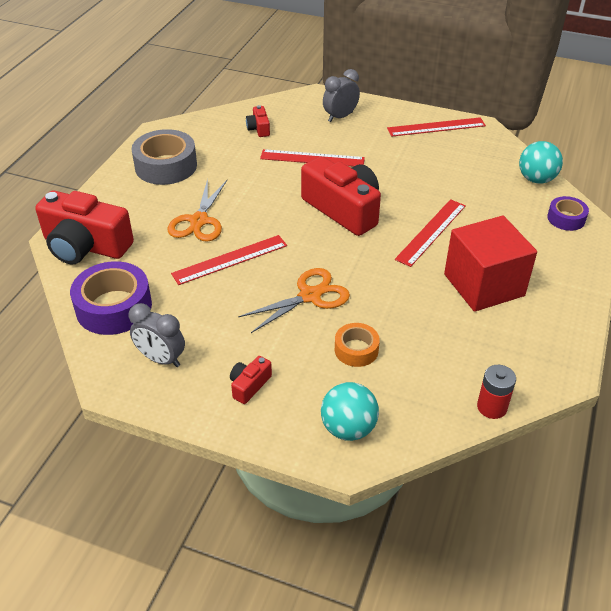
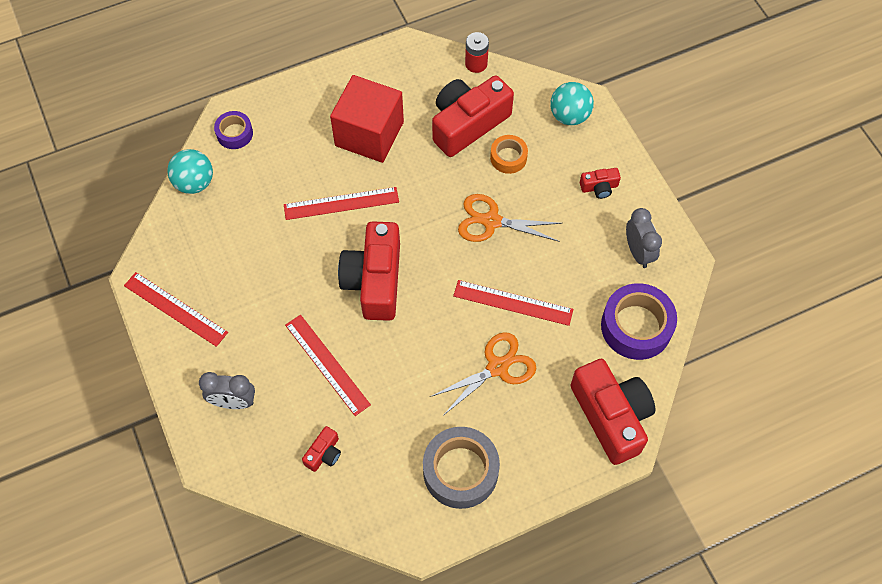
camera: 135 degrees left, 20 degrees up
none -> red camera [432,75,514,157]

